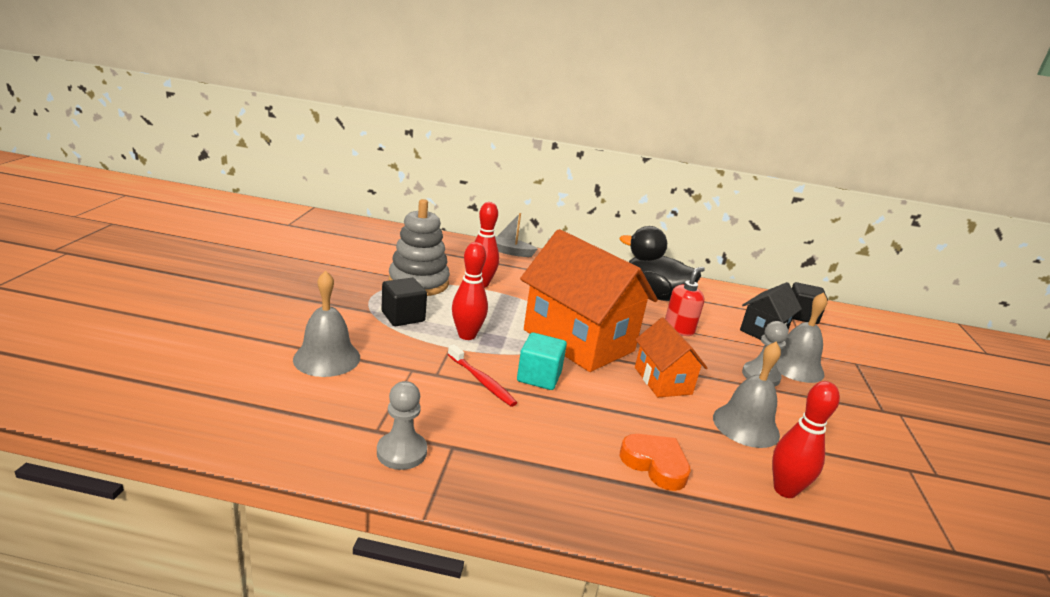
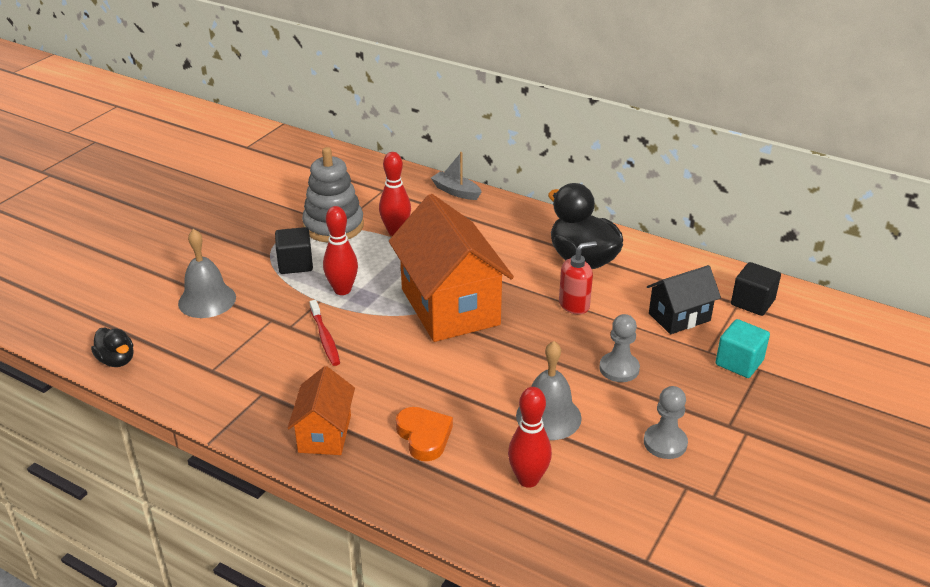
camera: 25 degrees right, 10 degrees up
grey pawn [377,381,427,470] -> grey pawn moved to [644,386,688,459]
turquoise cube [517,333,567,390] -> turquoise cube moved to [715,319,770,378]
orange house [635,317,707,397] -> orange house moved to [288,366,355,455]
grey bell [776,292,827,383] -> none
none -> black duck [91,328,134,367]

